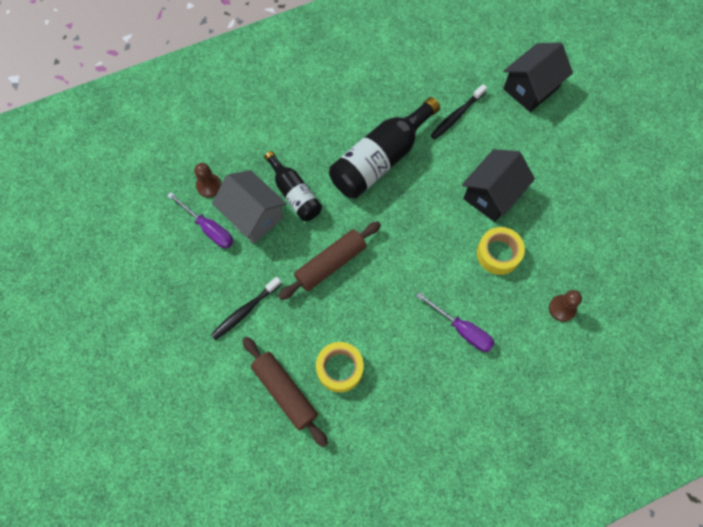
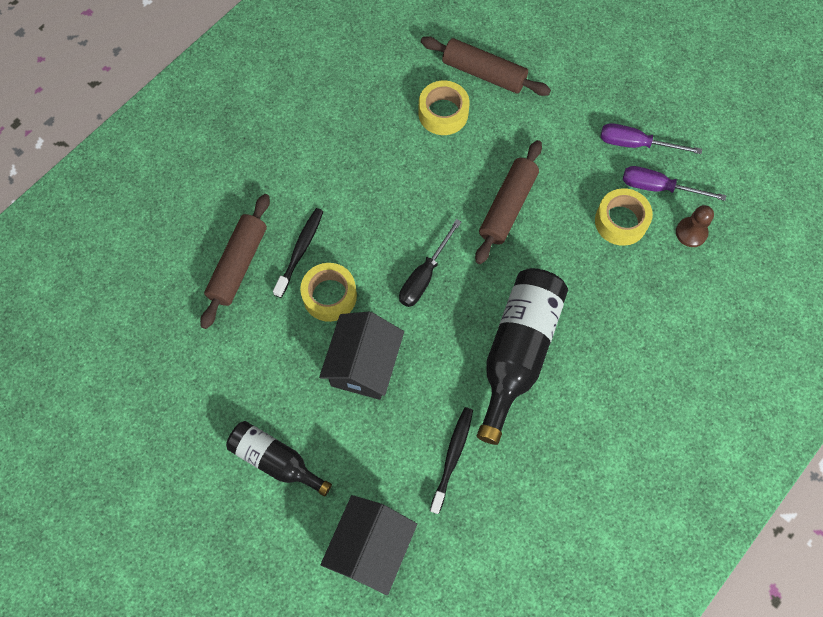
camera: 155 degrees right, 0 degrees up
black toothbrush [211,277,282,340] -> black toothbrush moved to [273,208,324,298]
grey house [212,170,287,244] -> yellow tape [595,188,653,246]
black bottle [264,151,322,221] -> black bottle moved to [226,421,332,496]
purple screwdriver [416,292,495,352] -> purple screwdriver moved to [600,123,702,154]
brown pawn [549,290,582,322] -> brown rolling pin [200,194,270,329]
none -> black screwdriver [399,219,461,307]

